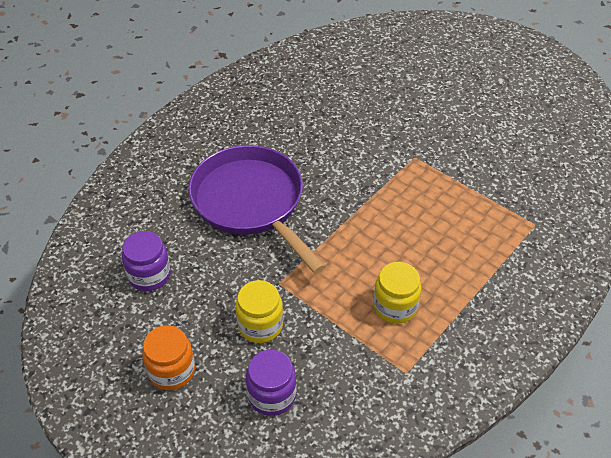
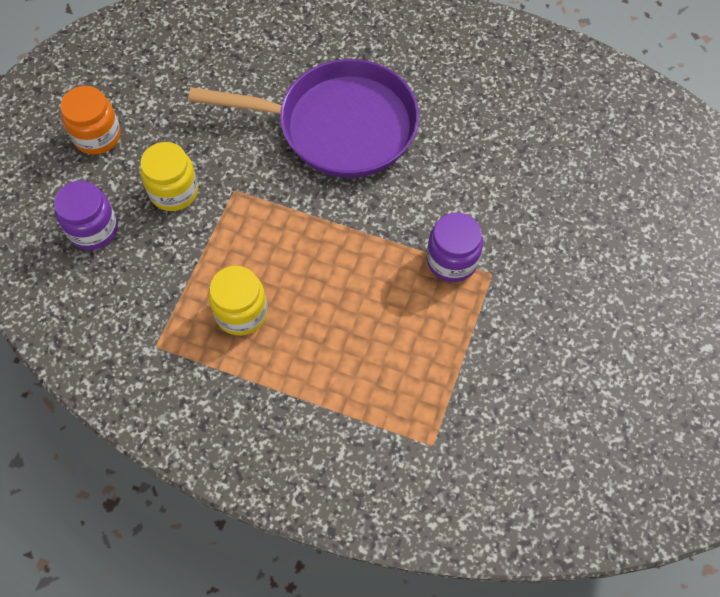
camera: 70 degrees right, 15 degrees up
purple jar [122,231,171,291] -> purple jar moved to [427,213,483,282]
purple pan [188,145,326,274] -> purple pan turned 60 degrees clockwise [188,59,419,178]

